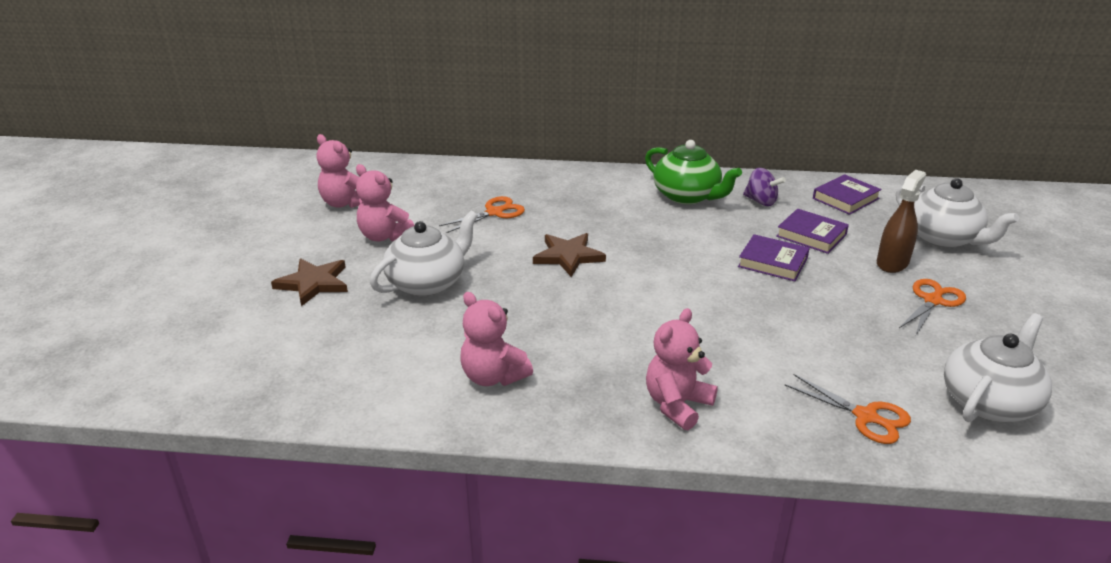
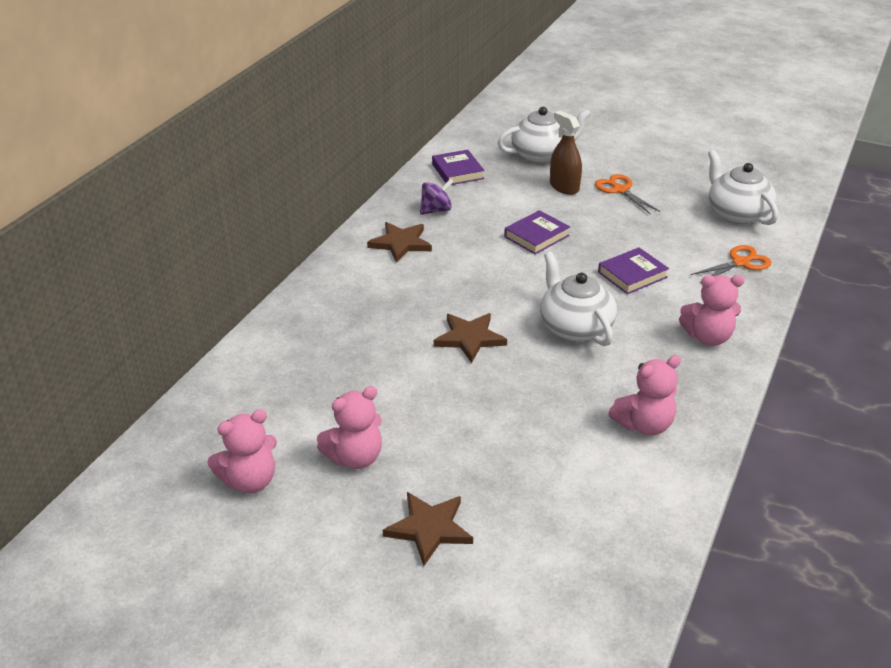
camera: 70 degrees left, 5 degrees up
white teapot [370,211,478,296] -> white teapot moved to [540,252,617,346]
orange scissors [439,196,525,233] -> none
green teapot [645,140,742,204] -> brown star [367,222,432,263]
pink teddy bear [646,308,718,430] -> pink teddy bear turned 60 degrees counterclockwise [679,275,744,346]
purple book [776,209,849,254] -> purple book moved to [598,247,669,294]

